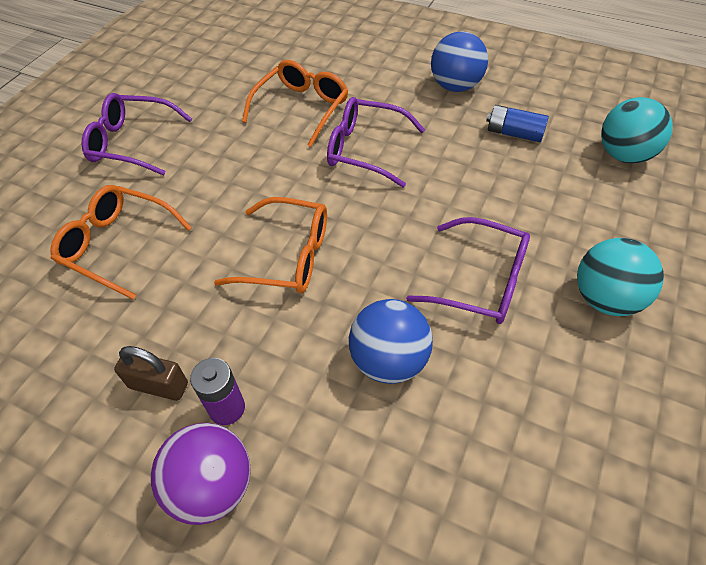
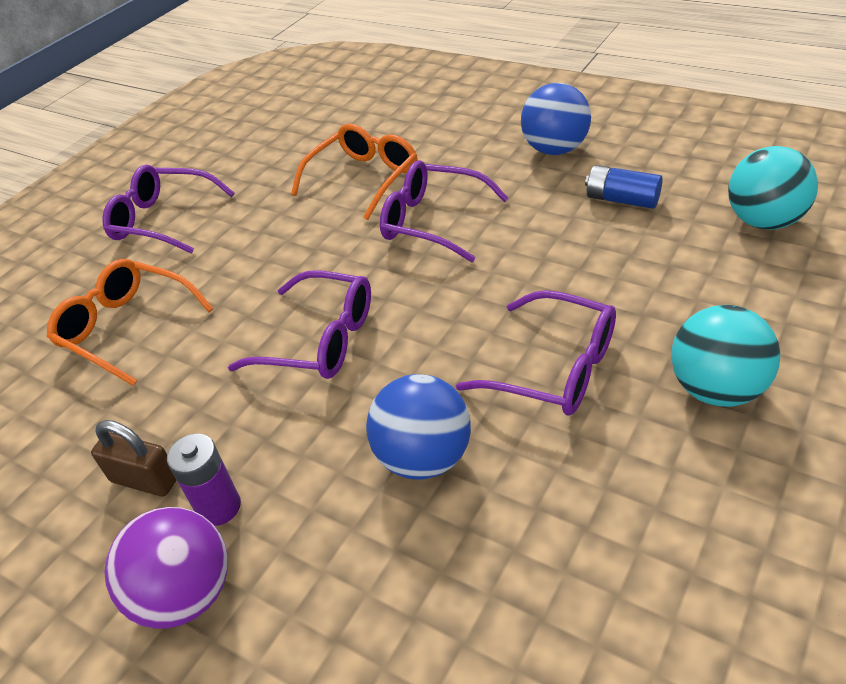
camera: 10 degrees right, 10 degrees down
orange glasses [214,197,327,294] -> purple glasses [228,271,371,379]

